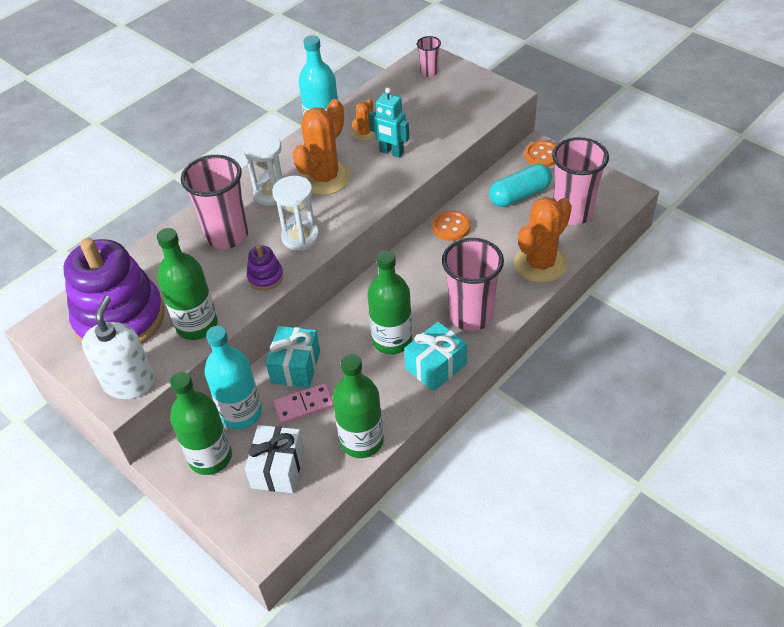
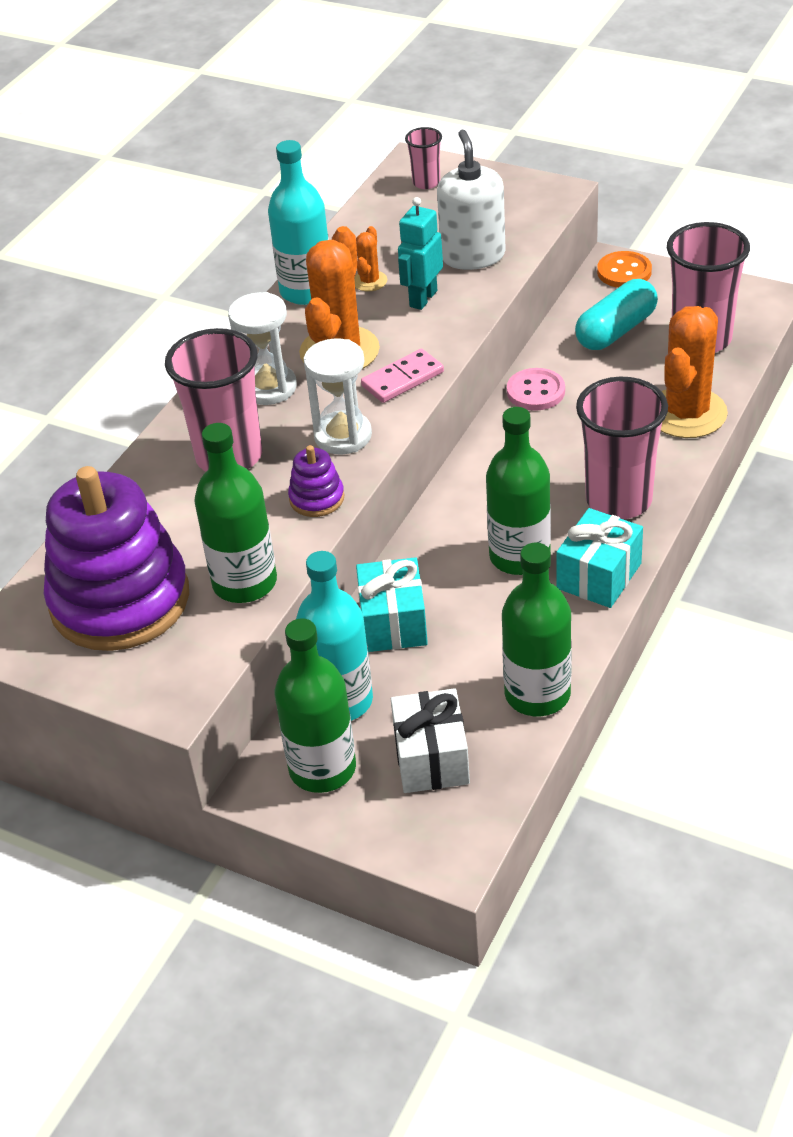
camera: 15 degrees left, 5 degrees down
white soap dispenser [82,296,155,399] -> white soap dispenser moved to [437,130,506,270]
pink domino [273,383,334,424] -> pink domino moved to [361,348,444,403]
turquoise robot [369,88,409,158] -> turquoise robot turned 105 degrees clockwise [398,197,443,310]
orange button [432,210,471,241] -> pink button [507,368,565,411]

